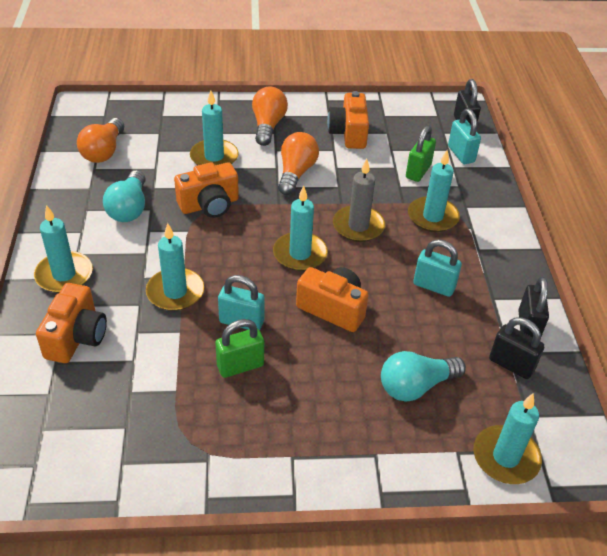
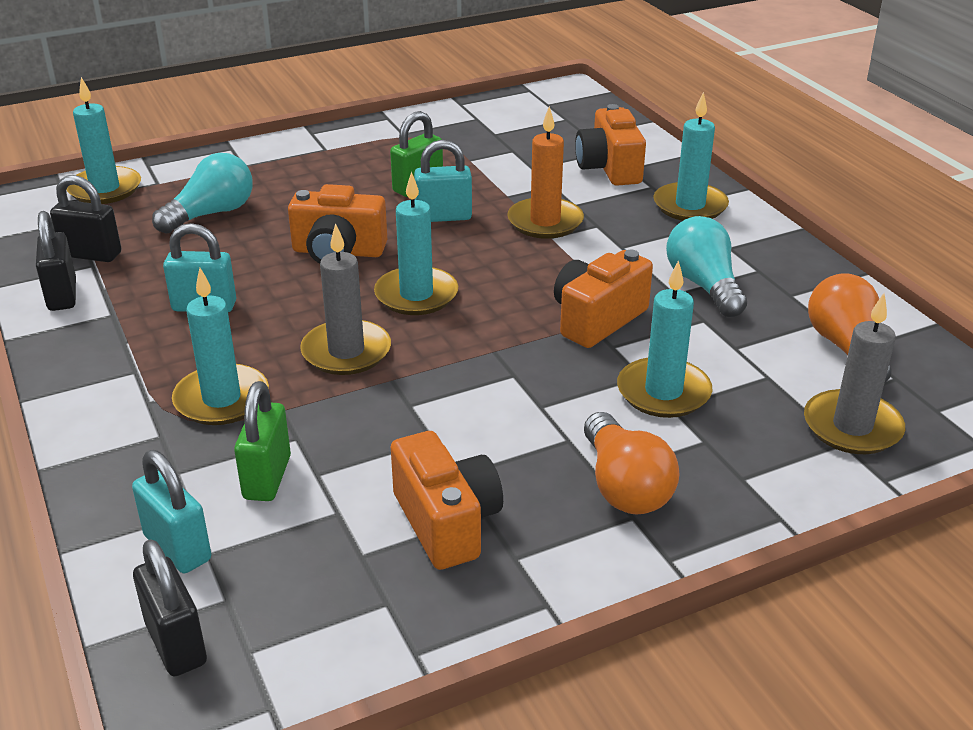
camera: 160 degrees right, 10 degrees down
turquoise candle [146,223,204,311] -> orange candle [507,106,584,239]
orange light bulb [278,132,319,195] -> none
none -> grey candle [804,293,905,454]

